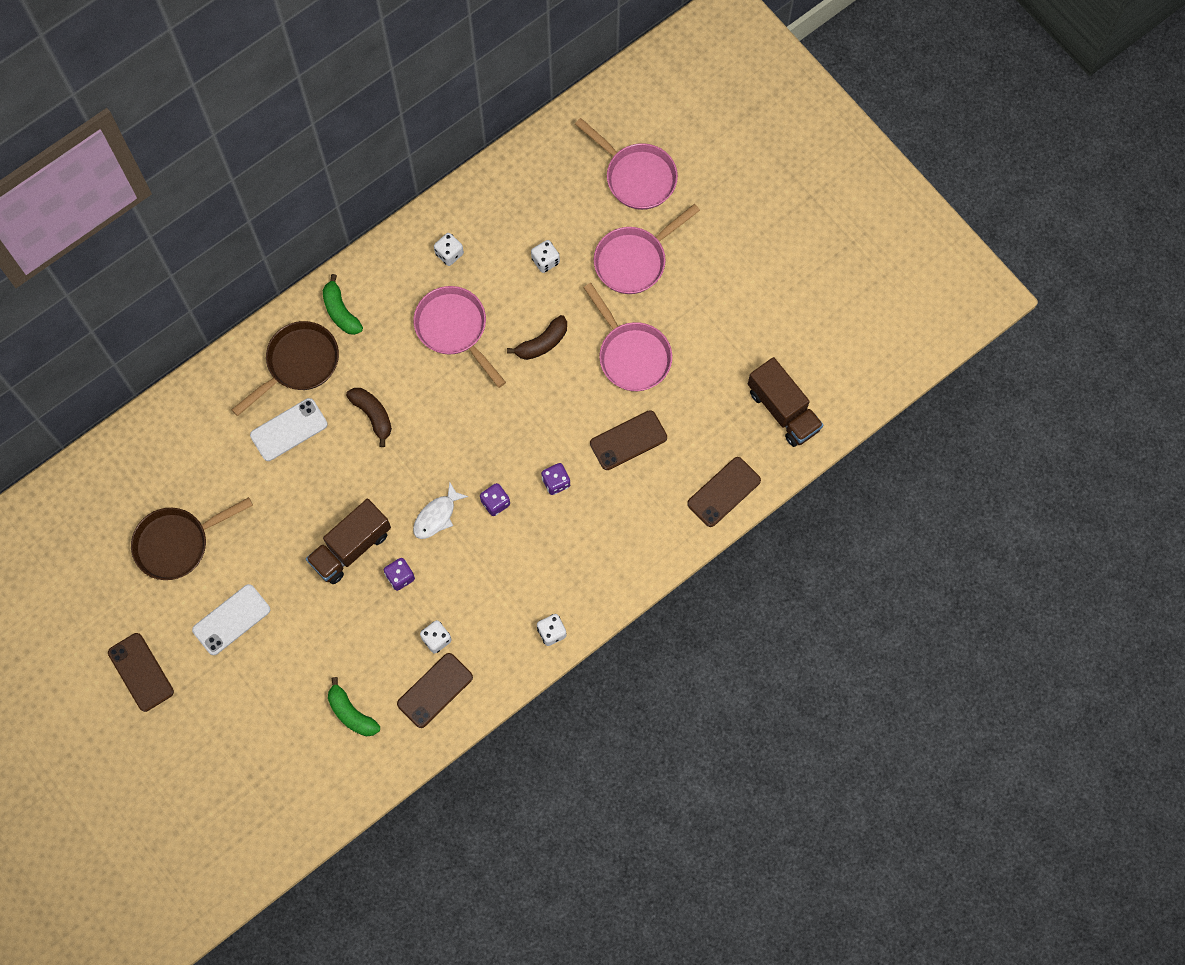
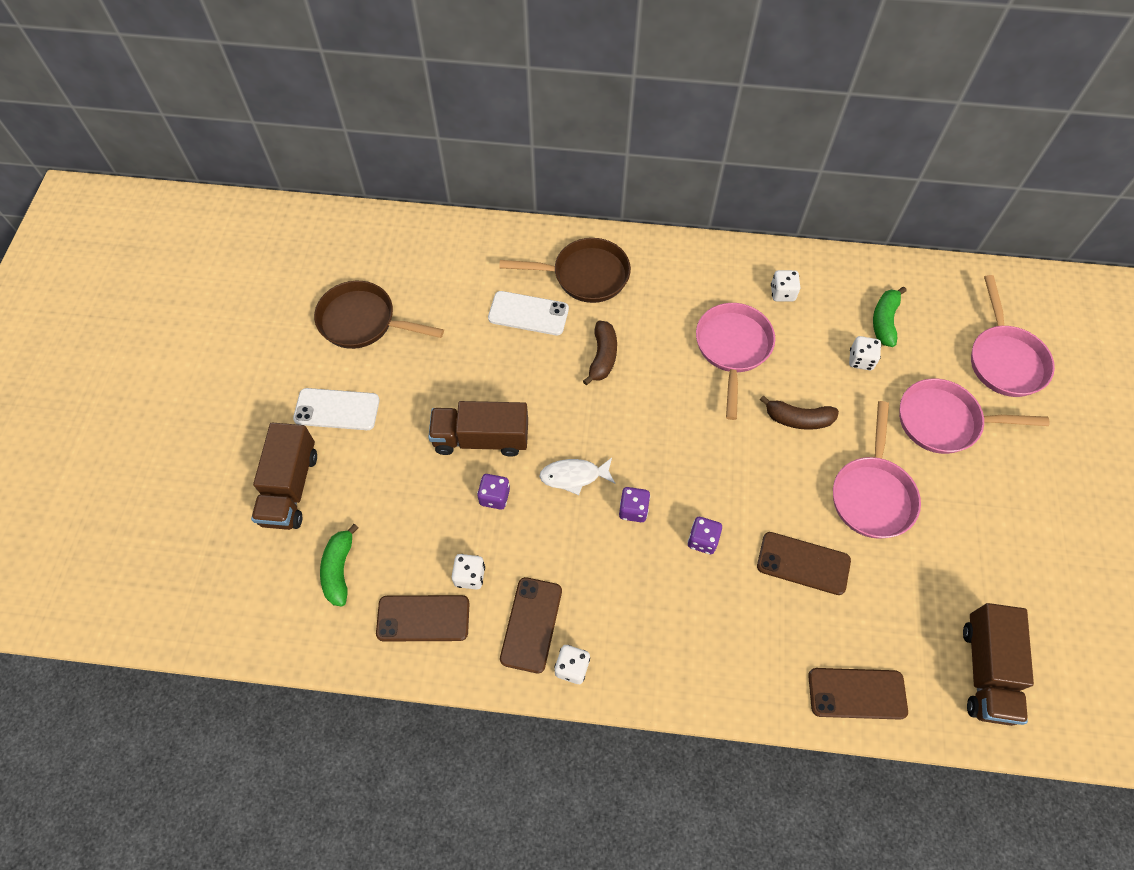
camera: 45 degrees right, 10 degrees down
brown phone [108,633,174,712] -> brown phone moved to [500,577,562,673]
green banana [323,274,363,335] -> green banana moved to [873,287,906,347]
none -> brown truck [251,423,317,530]

